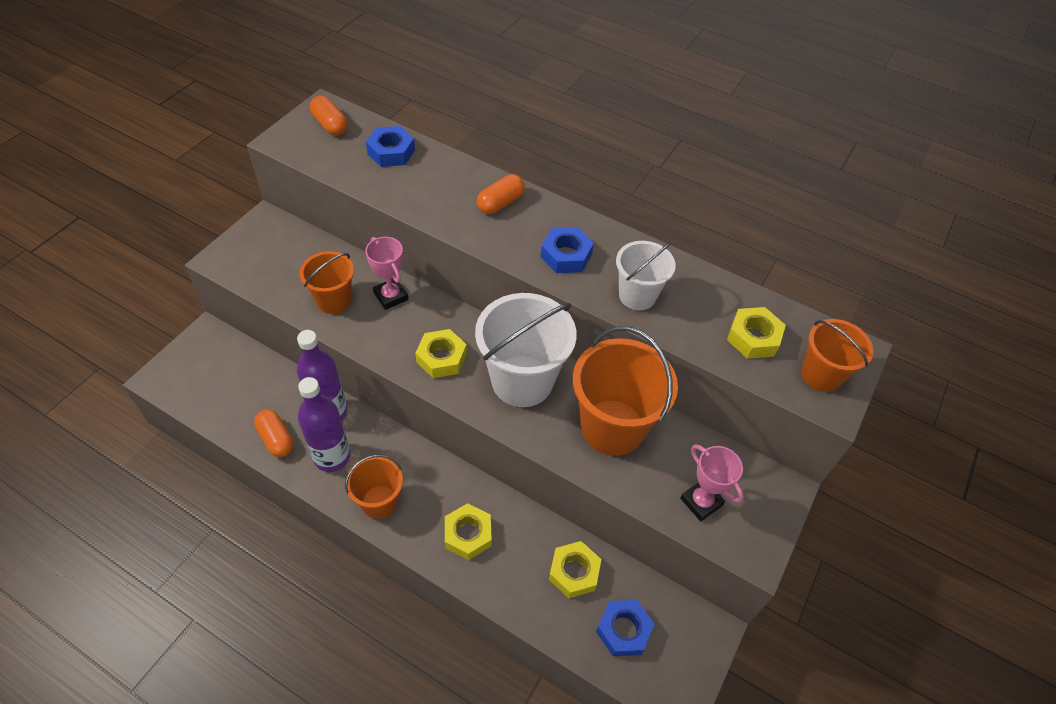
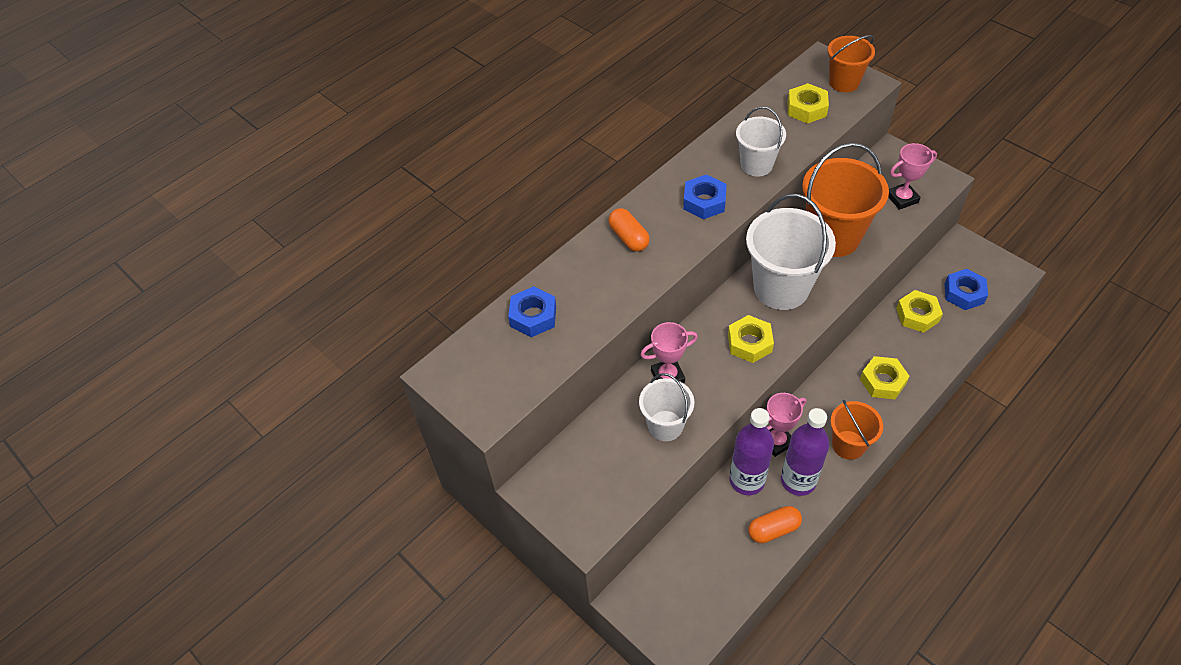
camera: 70 degrees left, 0 degrees up
orange bucket [300,251,354,314] -> white bucket [639,373,694,441]
orange capsule [310,96,348,136] -> none
none -> pink trophy [766,393,807,457]

